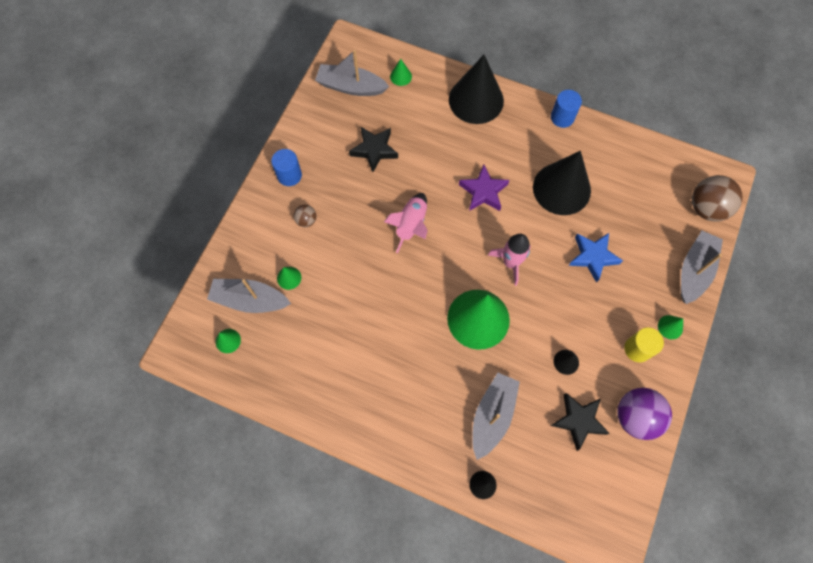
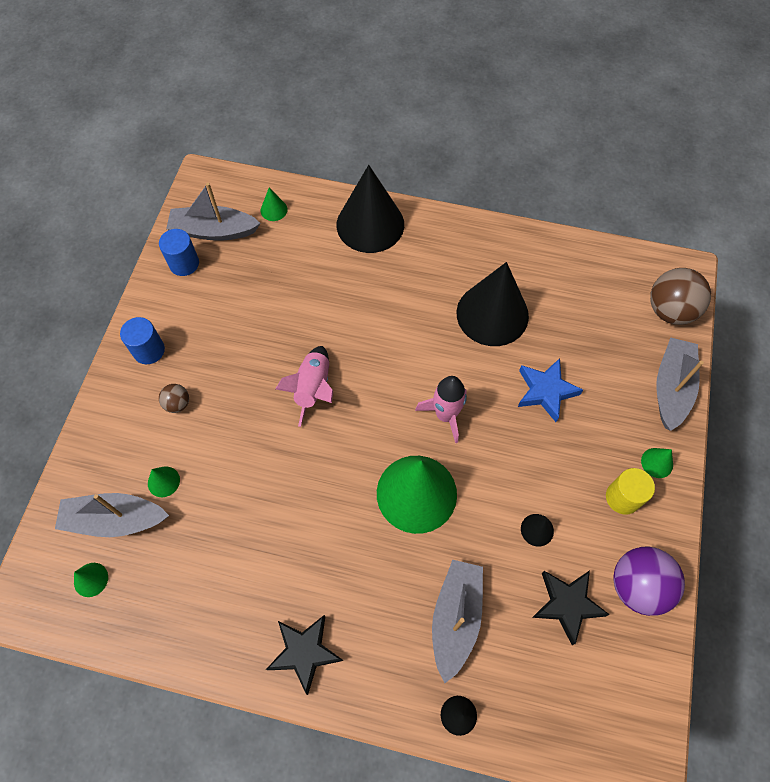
camera: 10 degrees left, 5 degrees down
black star [349,127,398,172] -> black star moved to [266,615,343,695]
purple star [459,165,509,211] -> none
blue cylinder [551,90,582,128] -> blue cylinder moved to [159,229,199,276]

